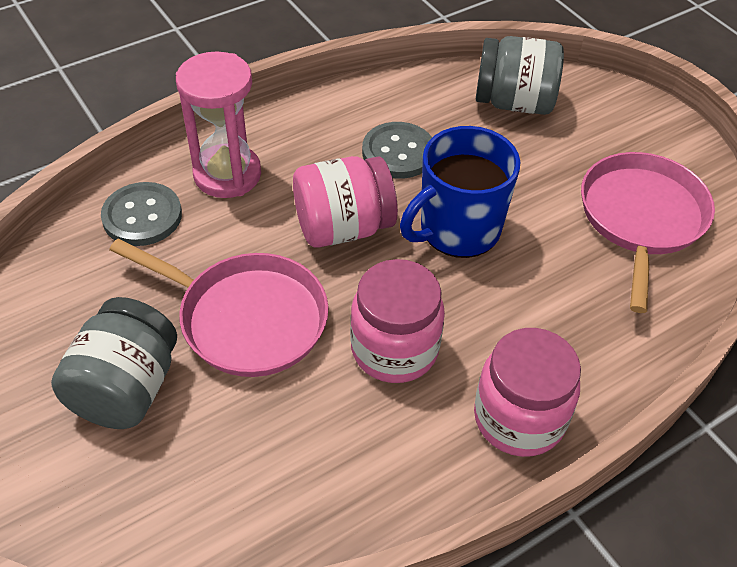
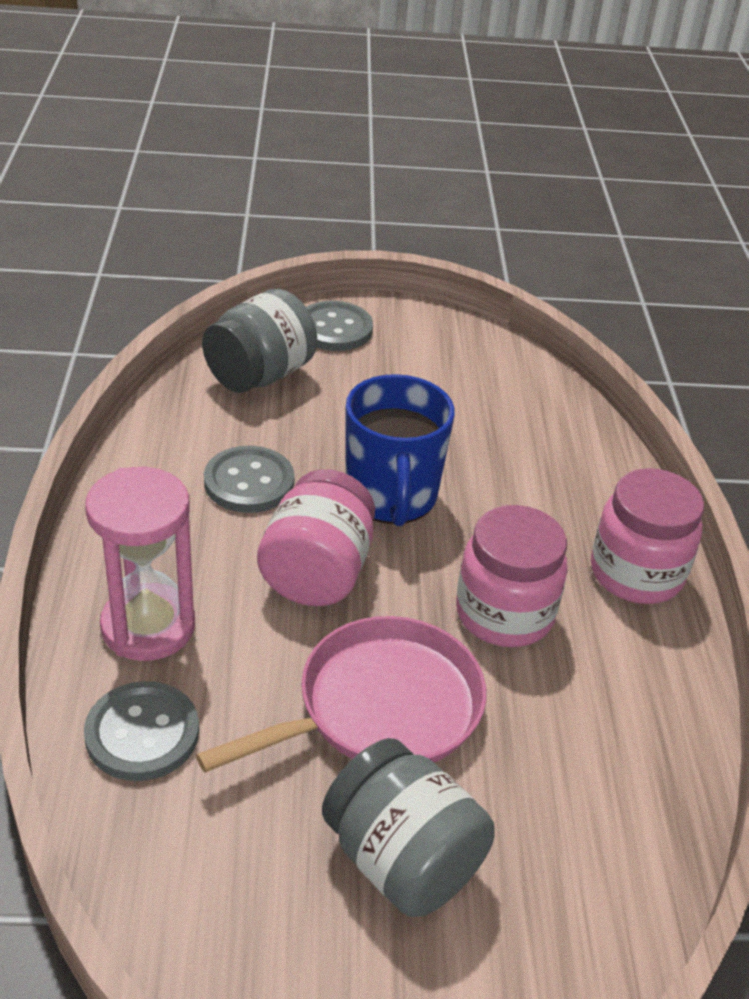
camera: 60 degrees left, 10 degrees down
pink pan [581,152,715,313] -> none
none -> grey button [306,301,373,351]

